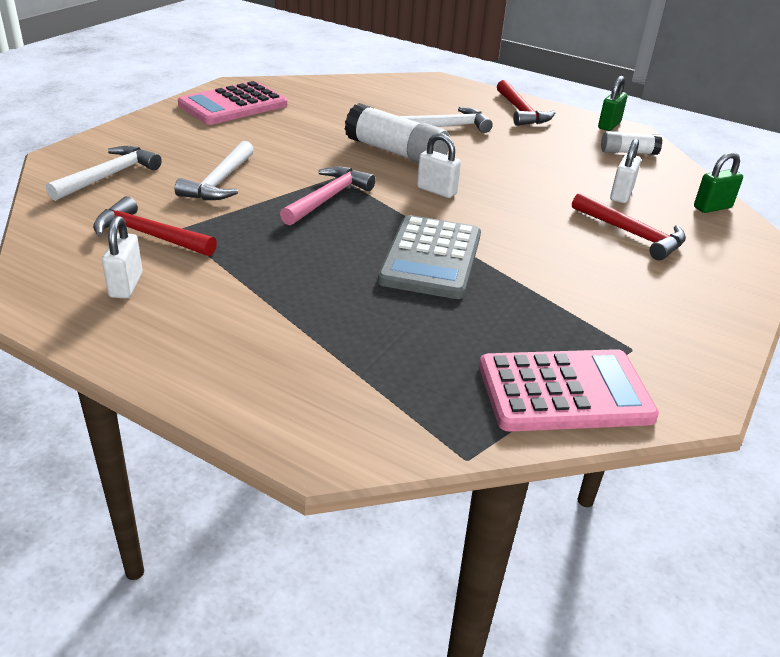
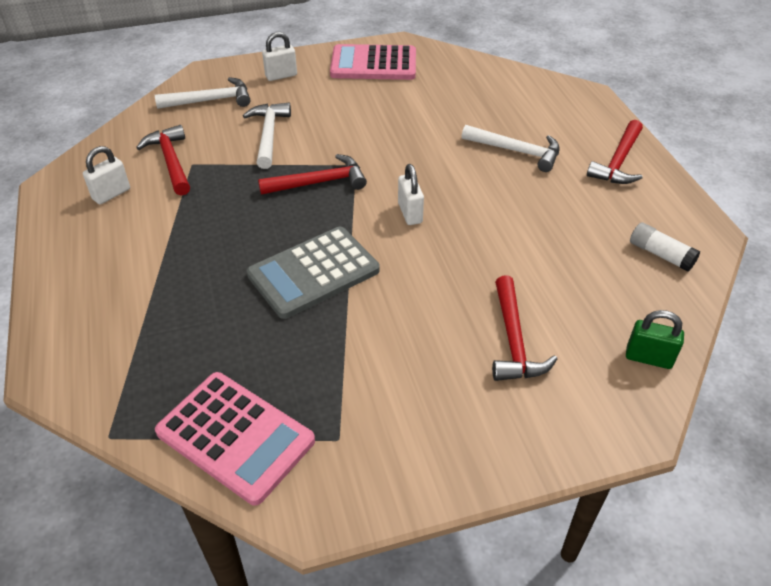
camera: 45 degrees right, 10 degrees up
white hammer [174,141,254,200] -> white hammer turned 120 degrees clockwise [243,103,291,169]
pink hammer [280,167,375,225] -> red hammer [258,154,367,195]
white glue stick [345,103,450,163] -> none
green padlock [598,76,628,131] -> none
white padlock [610,138,641,203] -> white padlock moved to [262,32,297,81]

